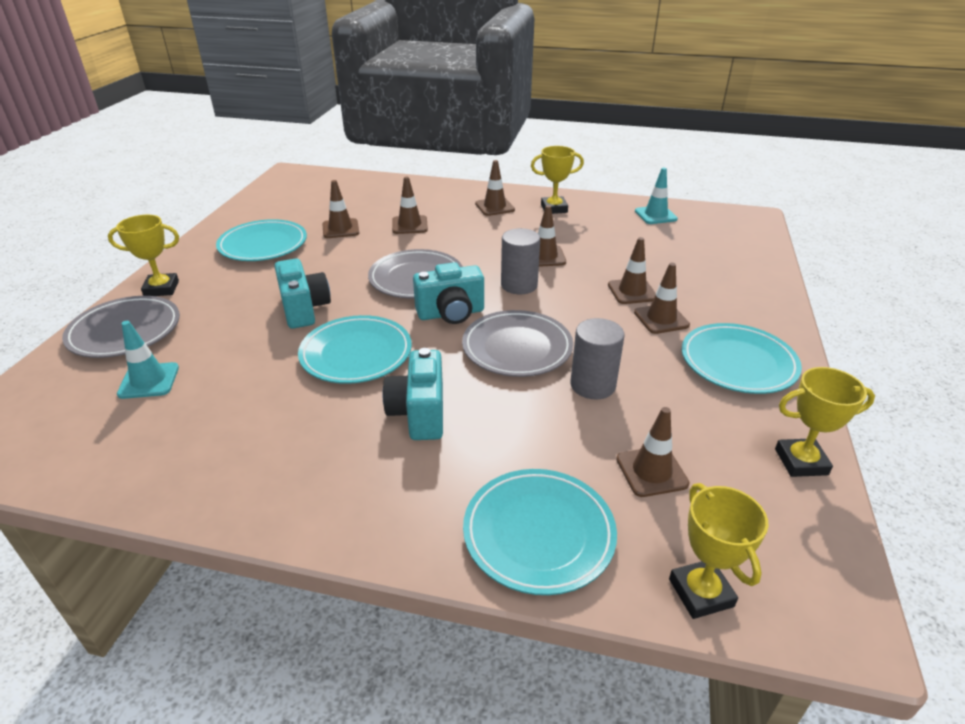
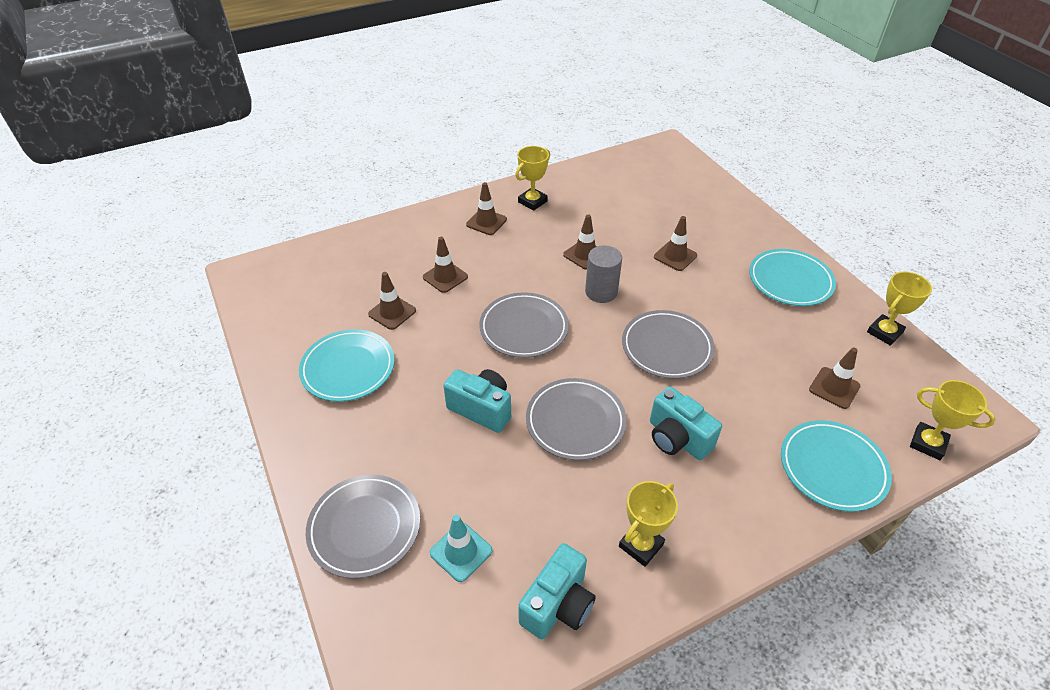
camera: 40 degrees left, 10 degrees up
yellow trophy [108,215,179,296] -> yellow trophy moved to [619,481,678,567]
turquoise plate [298,315,412,384] -> grey plate [526,378,627,460]
turquoise camera [413,262,484,324] -> turquoise camera moved to [518,543,596,639]
grey cylinder [570,318,625,400] -> none
brown traffic cone [634,263,690,334] -> none
turquoise traffic cone [635,168,678,224] -> none

